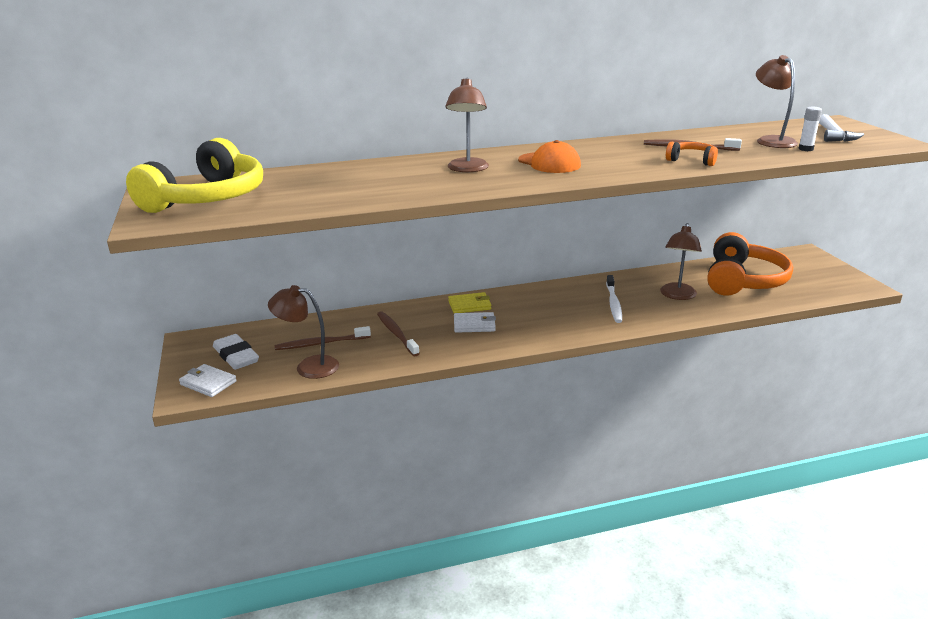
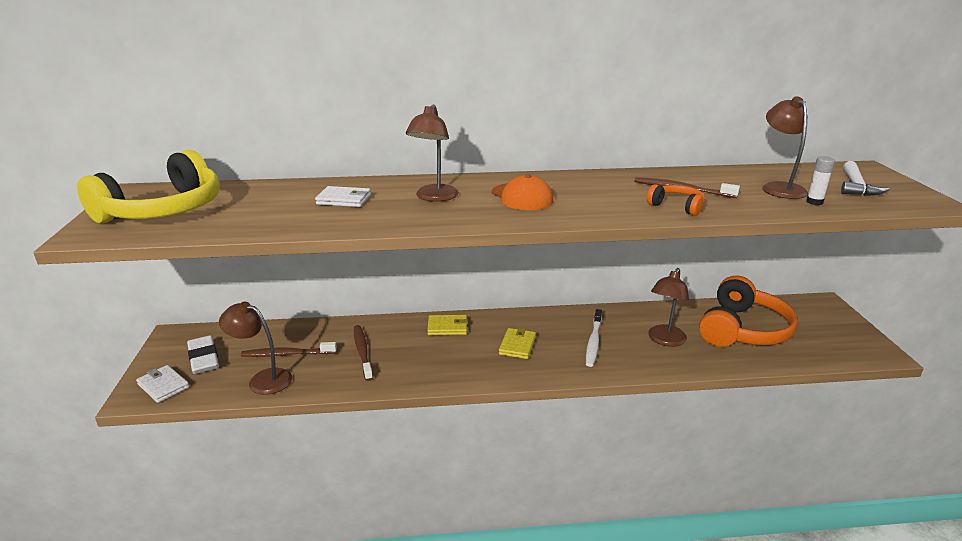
camera: 10 degrees right, 0 degrees up
white wallet [454,312,496,333] -> white wallet moved to [315,186,371,207]
none -> yellow wallet [499,328,536,359]

